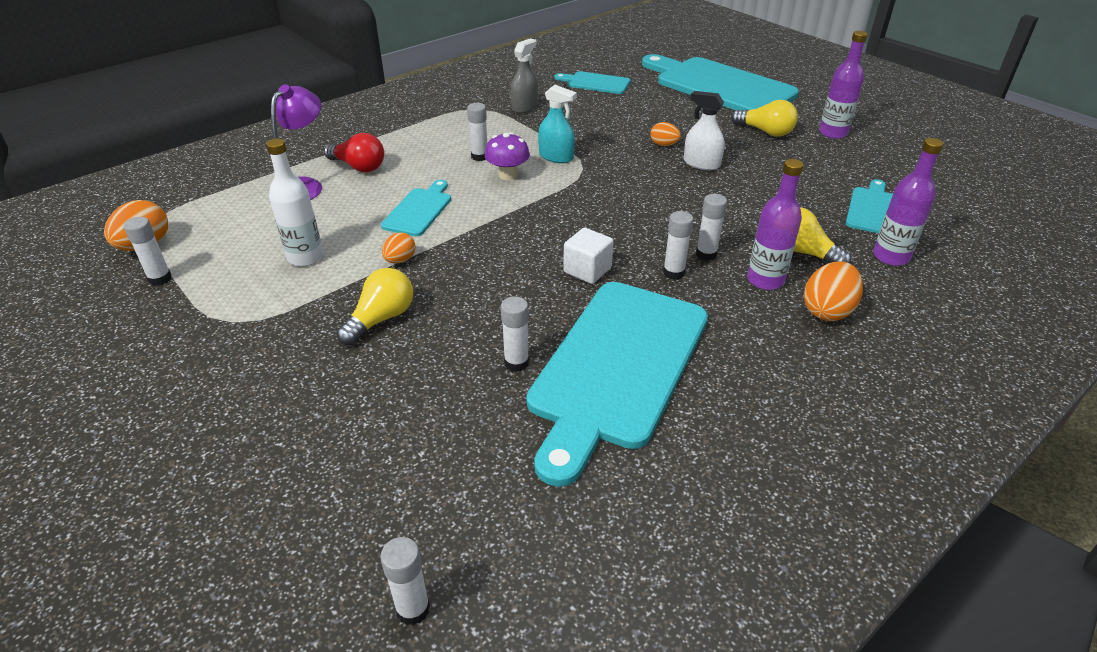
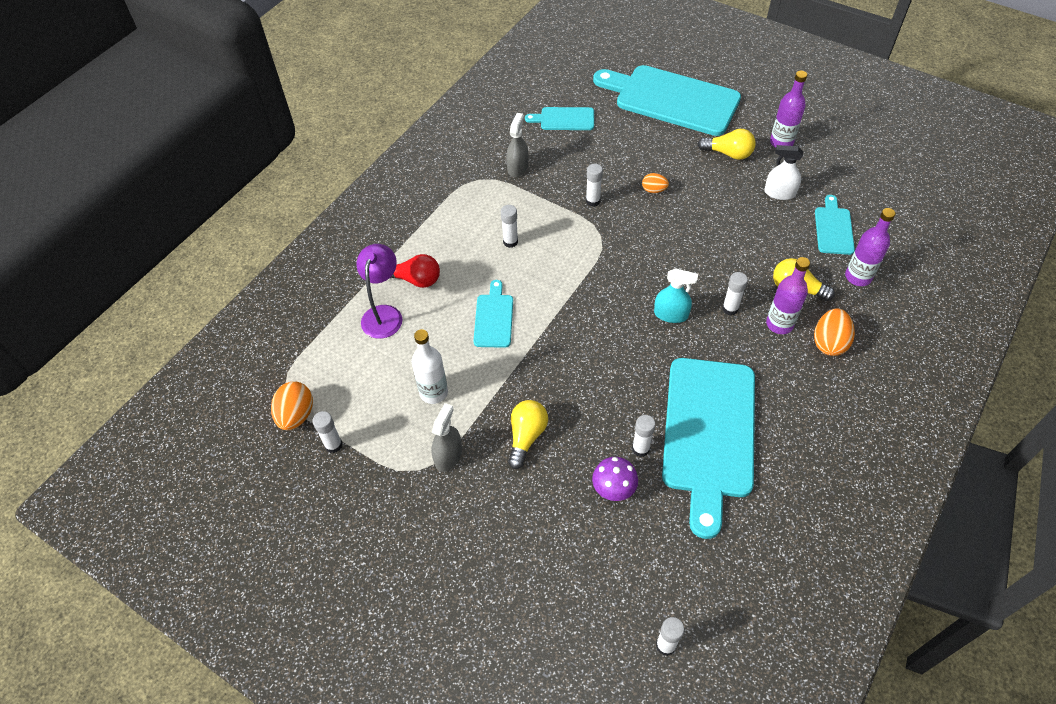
camera: 15 degrees left, 15 degrees up
orange egg [382,232,416,264] -> none
purple mushroom [485,132,530,180] -> purple mushroom moved to [592,457,638,501]
turquoise spray bottle [538,85,577,163] -> turquoise spray bottle moved to [654,268,698,323]
white cube [563,228,614,284] -> none
white glue stick [663,211,693,280] -> white glue stick moved to [586,164,603,207]
white spray bottle [684,91,725,170] -> white spray bottle moved to [764,145,803,200]
none -> grey spray bottle [431,403,462,472]

